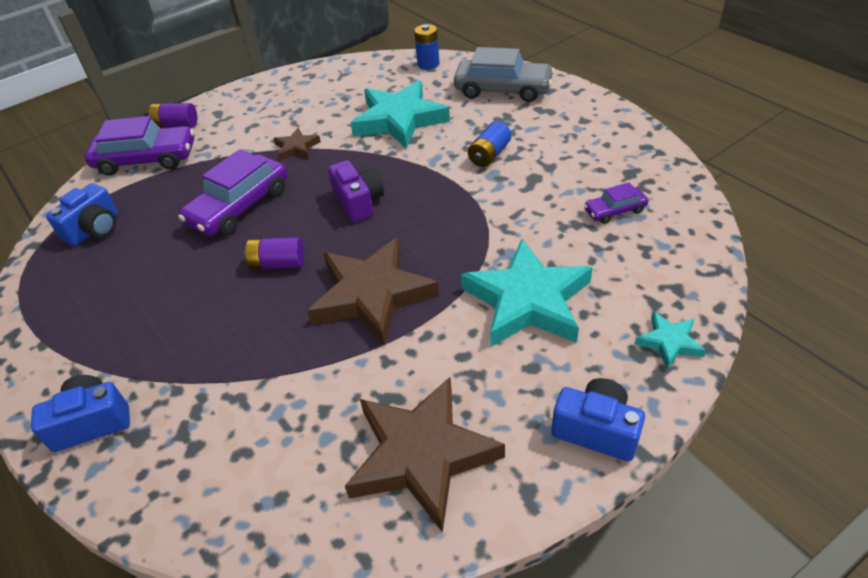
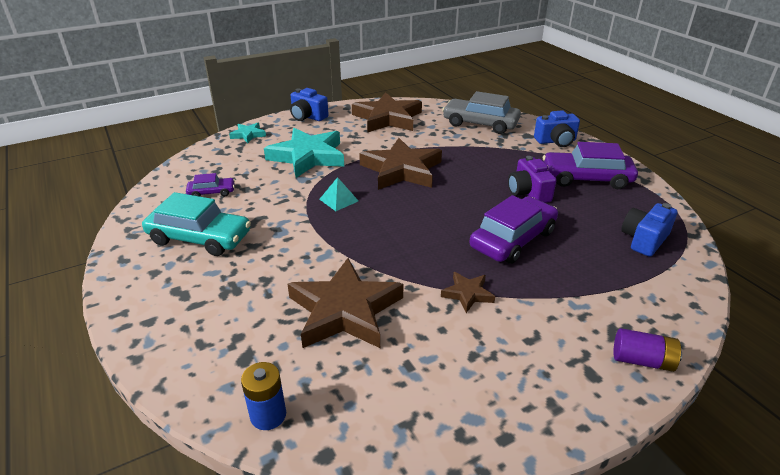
camera: 175 degrees left, 10 degrees down
purple car [85,116,194,176] -> purple car moved to [543,142,638,189]
purple battery [245,237,304,270] -> none
purple camera [328,160,384,222] -> purple camera moved to [508,156,557,203]
turquoise star [350,81,450,149] -> brown star [287,258,403,348]
grey car [454,47,554,102] -> grey car moved to [442,91,521,134]
blue battery [468,121,511,167] -> none
none -> turquoise car [142,192,251,256]
none -> turquoise pyramid [319,177,358,211]

